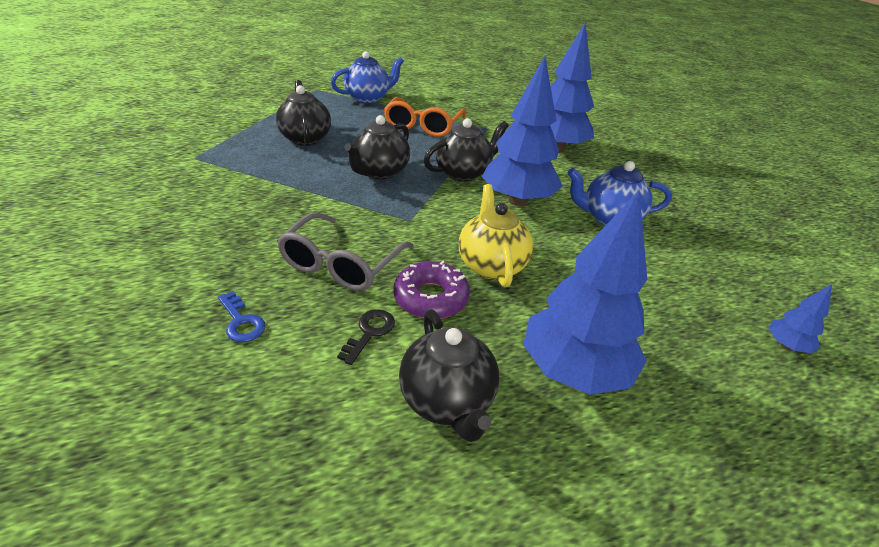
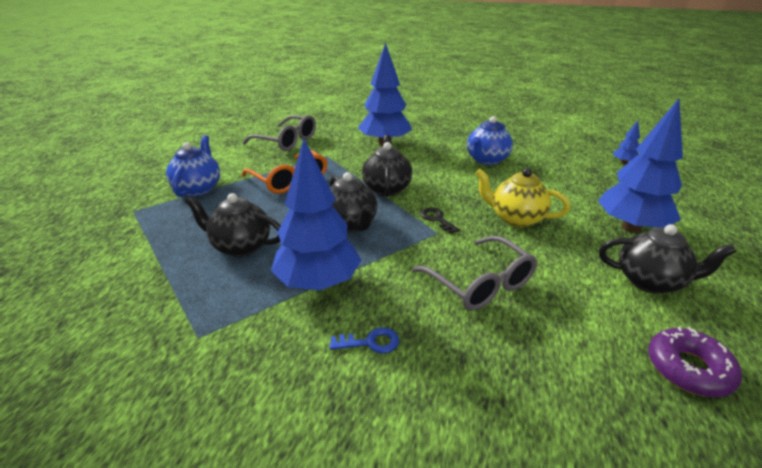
camera: 55 degrees left, 5 degrees down
blue key [218,291,266,342] -> blue key moved to [329,327,399,354]
black key [337,309,395,365] -> black key moved to [420,207,460,234]
purple donut [393,261,470,319] -> purple donut moved to [648,326,742,397]
blue tree [482,56,563,206] -> blue tree moved to [271,138,361,290]
none -> grey glasses [243,115,316,151]

